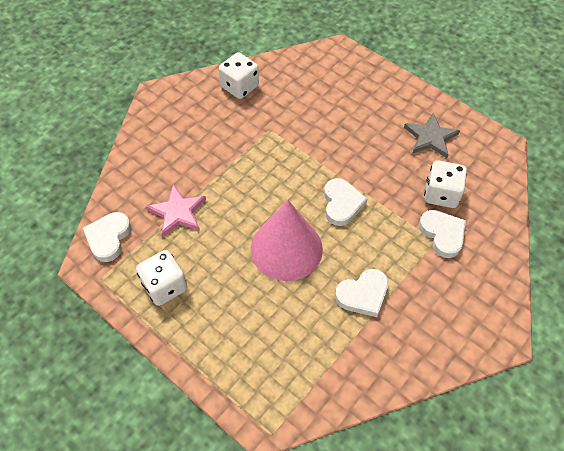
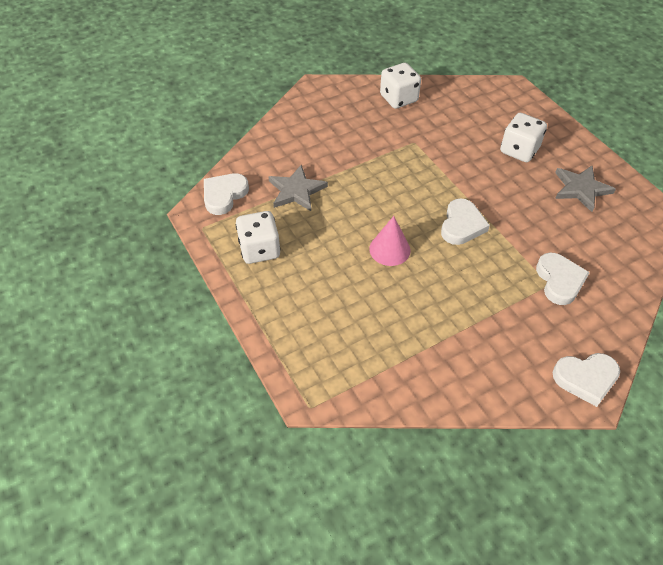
camera: 20 degrees right, 5 degrees down
pink star [146,184,206,237] -> grey star [268,165,328,211]
pink cone [251,200,323,281] -> pink cone [369,216,411,266], size x0.55
white heart [335,269,389,317] -> white heart moved to [552,353,620,407]
white dice [424,160,467,208] -> white dice moved to [500,113,547,162]

